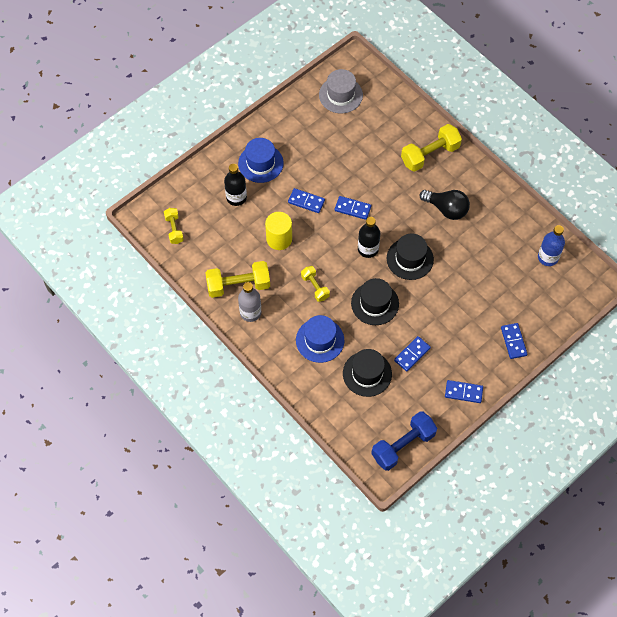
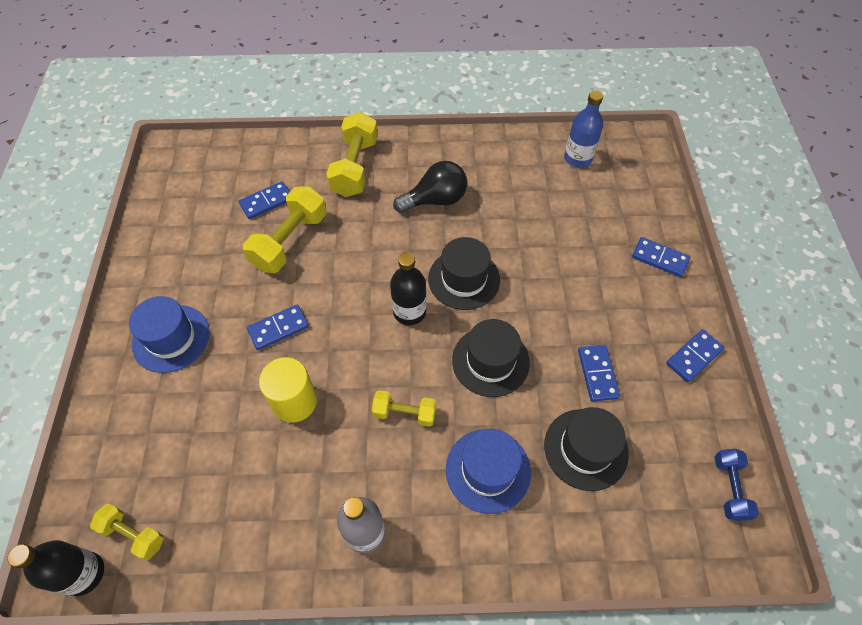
camera: 50 degrees left, 5 degrees down
yellow dumbbell [205,261,270,298] -> yellow dumbbell moved to [243,186,326,273]
black bottle [224,164,247,206] -> black bottle moved to [7,540,104,596]
grey hat [319,69,363,113] -> none
blue domino [335,196,371,220] -> blue domino moved to [239,181,290,219]
blue dumbbell [371,411,437,471] -> blue dumbbell [715,449,759,521], size x0.58

